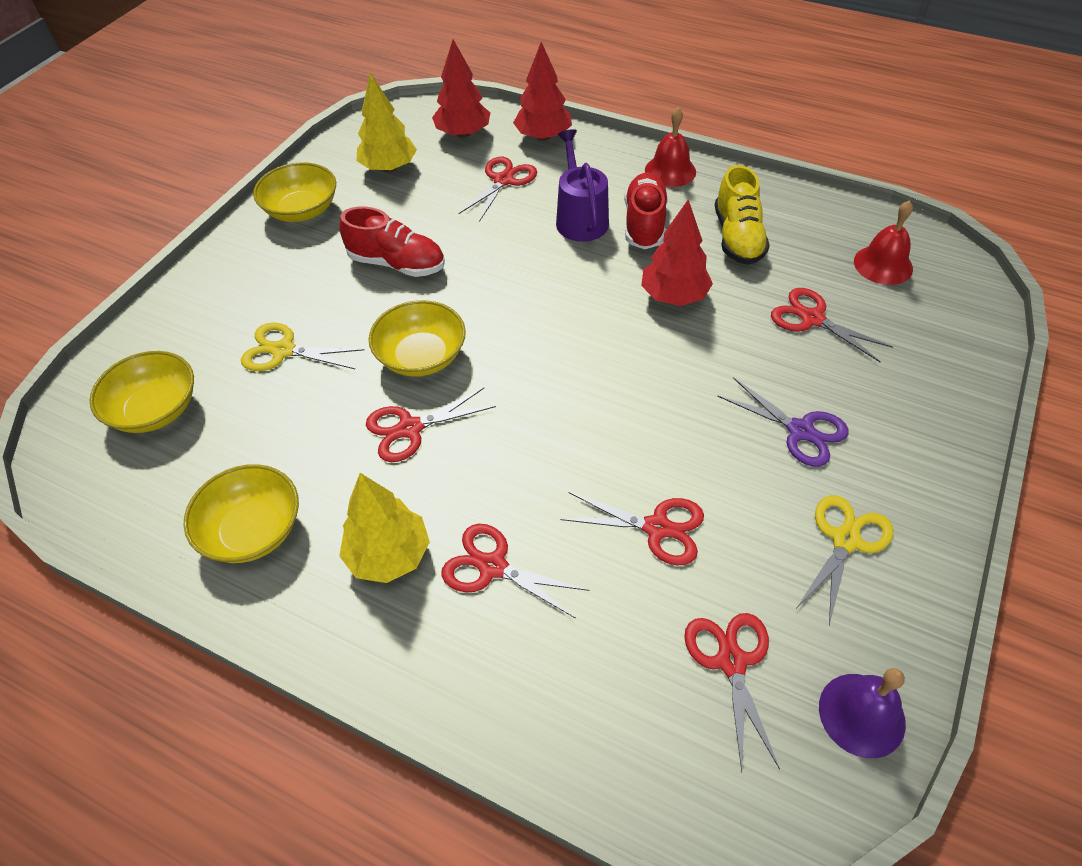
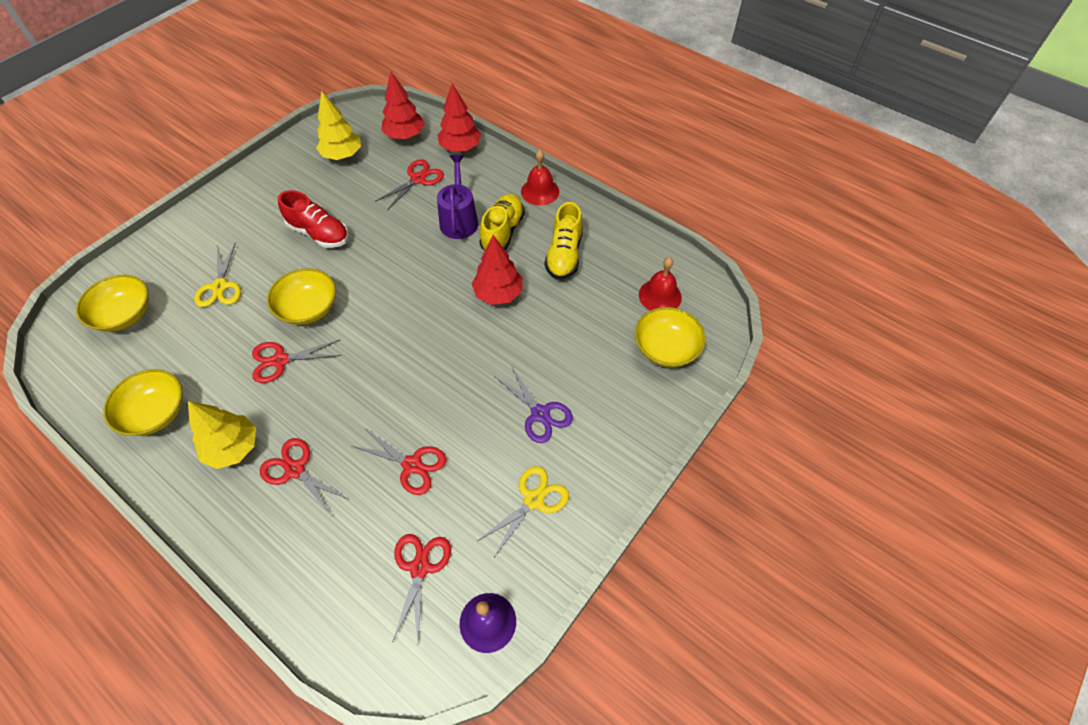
camera: 10 degrees right, 5 degrees up
yellow scissors [241,323,364,371] -> yellow scissors turned 120 degrees counterclockwise [194,242,241,307]
yellow bowl [253,162,336,222] -> yellow bowl moved to [635,307,706,367]
red shoe [624,173,668,249] -> yellow shoe [479,194,525,251]
red scissors [771,288,893,363] -> none

